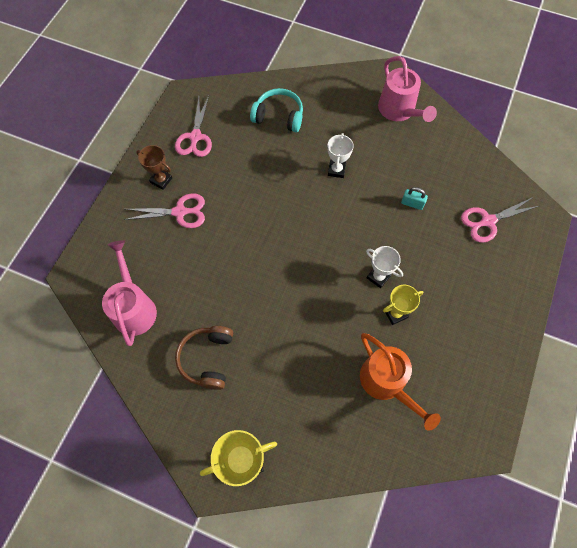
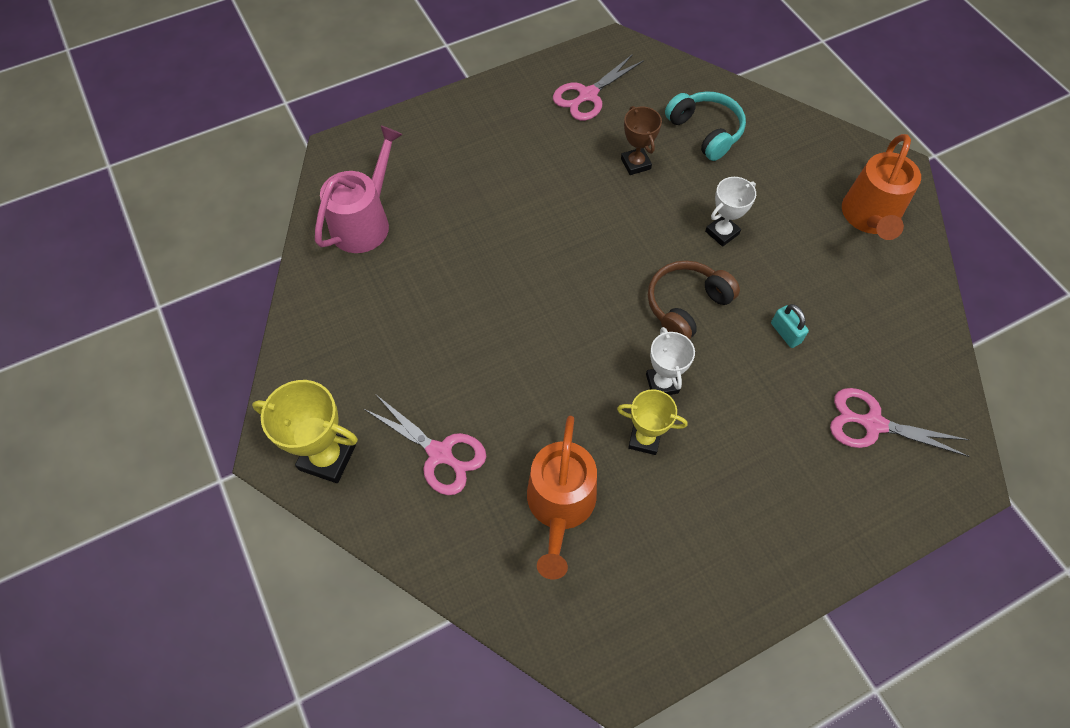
camera: 40 degrees right, 5 degrees down
pink scissors [124,193,205,228] -> pink scissors moved to [364,395,486,495]
brown trophy [136,145,172,190] -> brown trophy moved to [621,106,662,175]
brown headphones [175,326,233,390] -> brown headphones moved to [648,261,740,339]
pink watering can [378,56,437,122] -> orange watering can [842,134,921,240]

